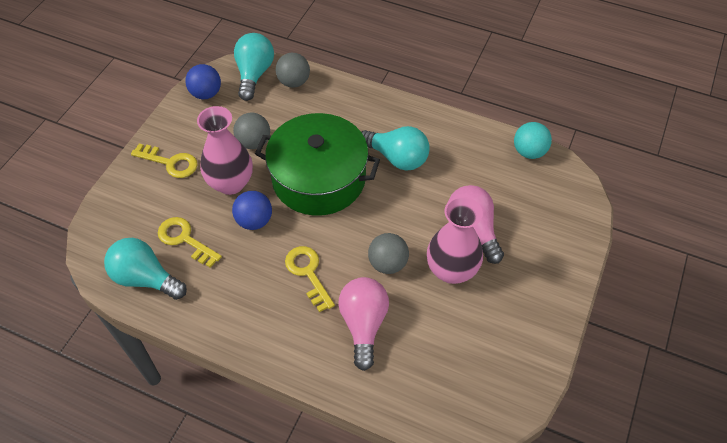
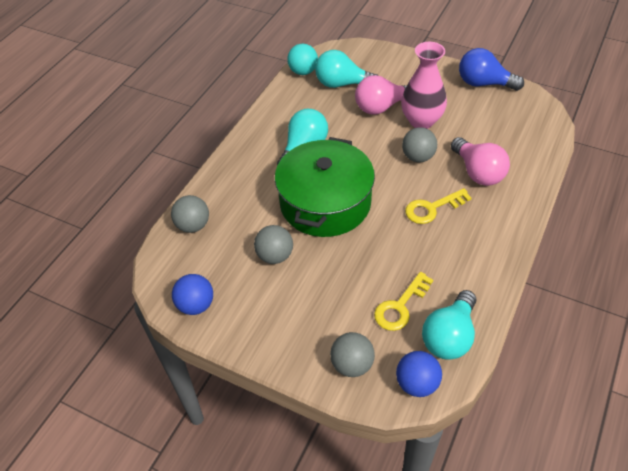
camera: 85 degrees left, 5 degrees down
yellow key [131,144,198,178] -> none
pink vase [197,106,253,195] -> none
blue ball [232,191,272,230] -> blue ball moved to [396,351,442,397]
turquoise light bulb [234,33,274,101] -> turquoise light bulb moved to [315,50,378,88]
pink light bulb [338,277,389,371] -> pink light bulb turned 120 degrees counterclockwise [451,137,510,186]
none -> grey ball [330,332,375,377]
none -> blue light bulb [459,48,524,91]

